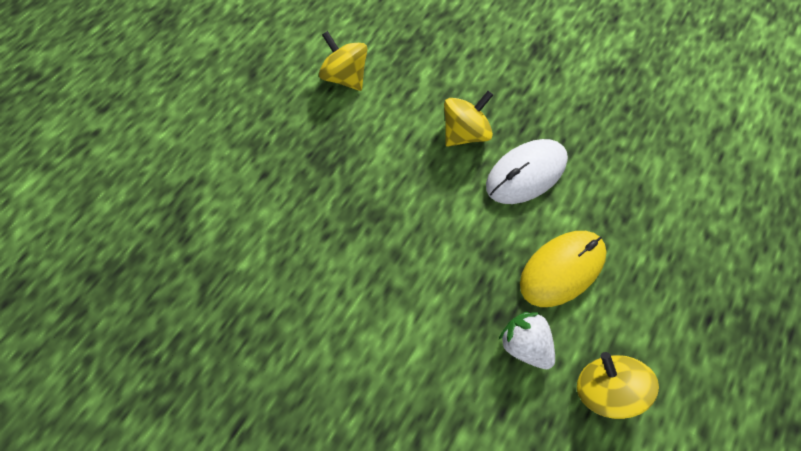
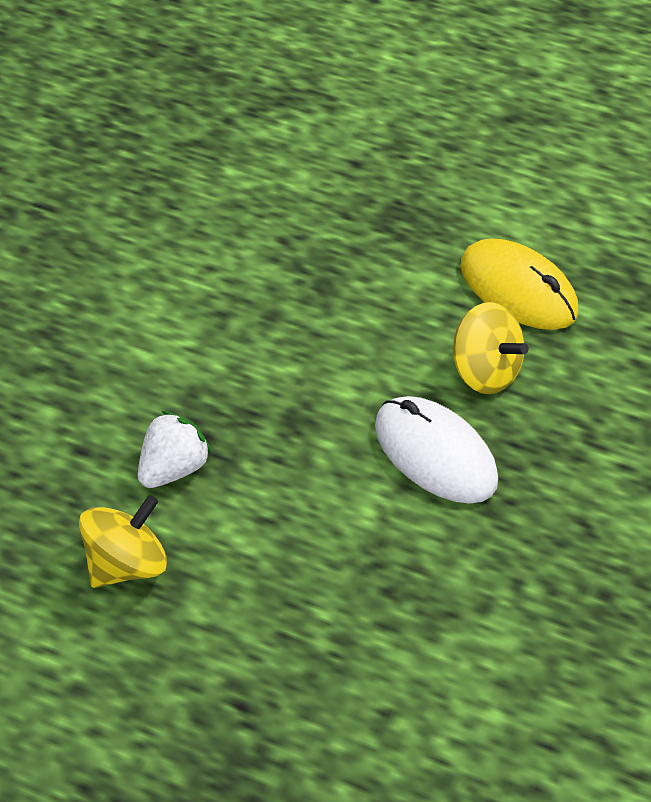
camera: 80 degrees right, 15 degrees down
yellow spinning top [319,31,367,91] -> none
yellow mouse [520,231,607,307] -> yellow mouse moved to [460,238,578,330]

